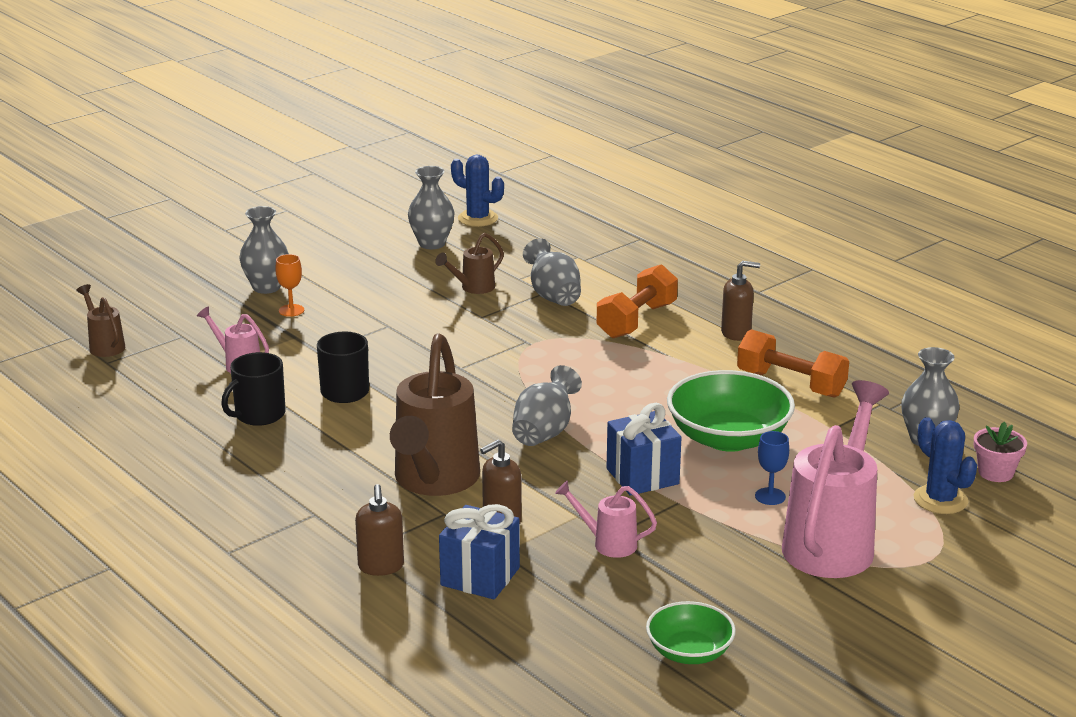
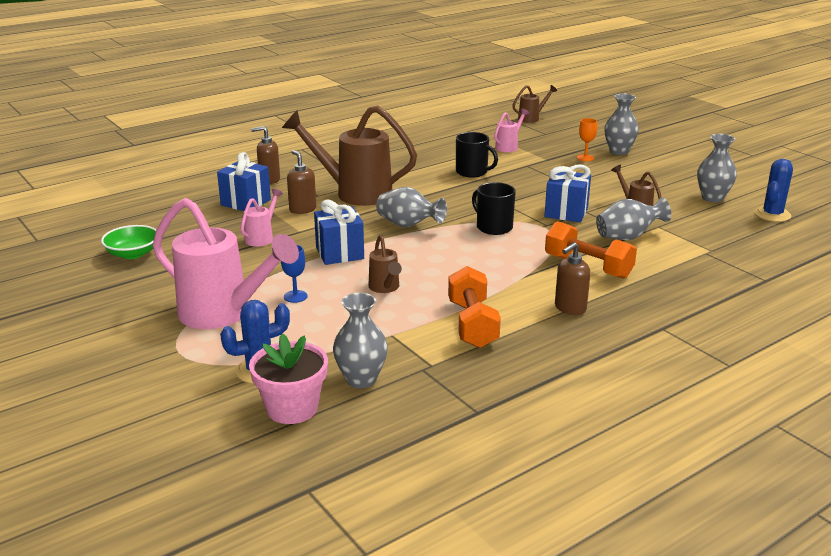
camera: 95 degrees right, 0 degrees up
black mug [221,352,286,426] -> black mug moved to [472,182,516,235]
green bowl [667,370,795,452] -> brown watering can [369,235,402,293]
brown soap dispenser [721,261,760,341] -> brown soap dispenser turned 45 degrees clockwise [555,242,591,315]
orange dumbbell [737,329,849,398] -> orange dumbbell turned 45 degrees counterclockwise [448,266,501,348]
pink flower pot [974,422,1027,482] -> pink flower pot [249,333,328,424], size x1.53
none -> blue gift [545,164,591,222]

